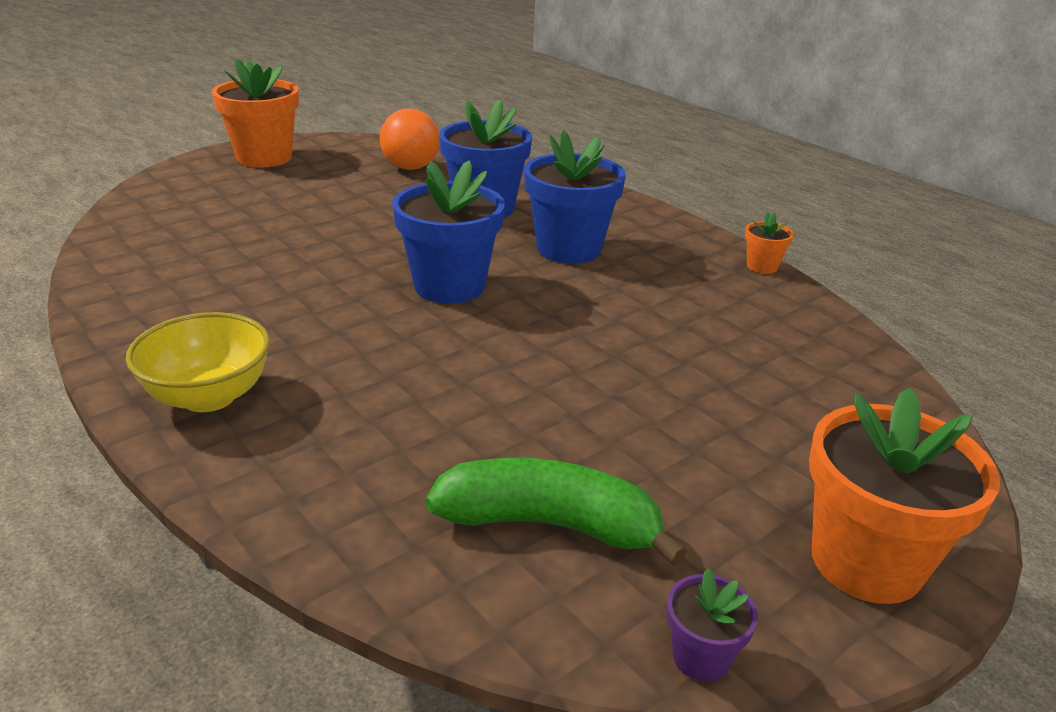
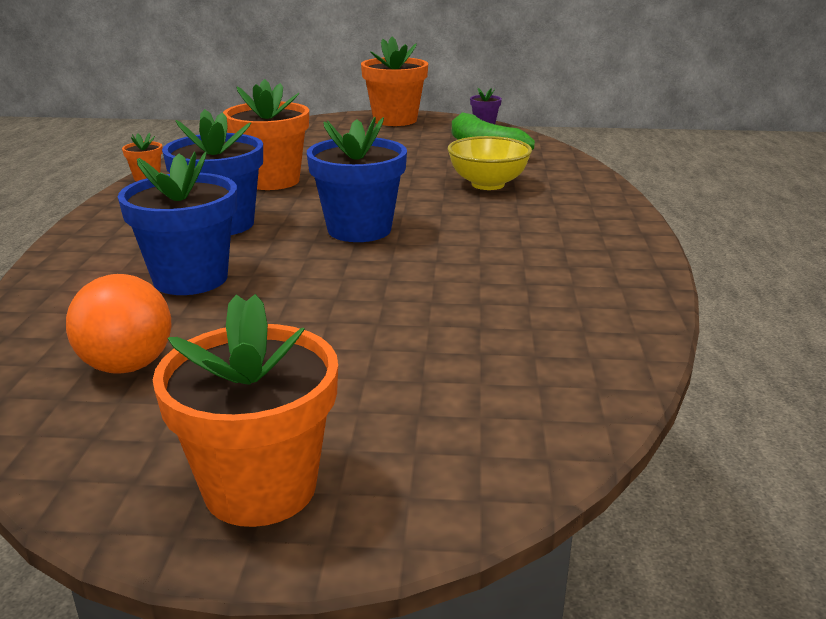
camera: 135 degrees left, 5 degrees down
yellow bowl [126,312,270,412] -> yellow bowl moved to [448,136,532,190]
none -> orange flower pot [223,79,309,190]

